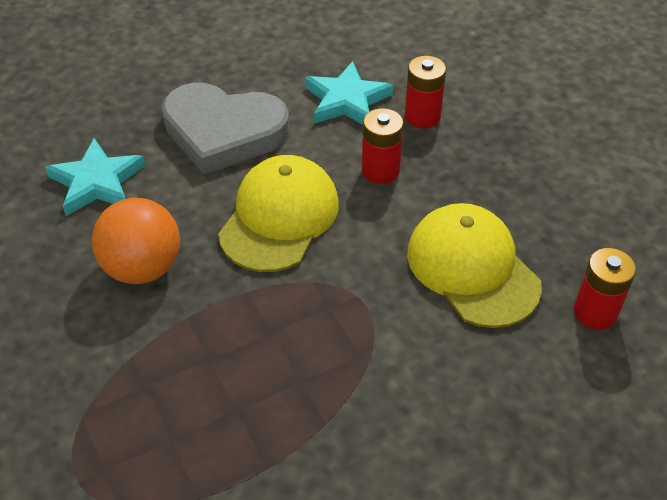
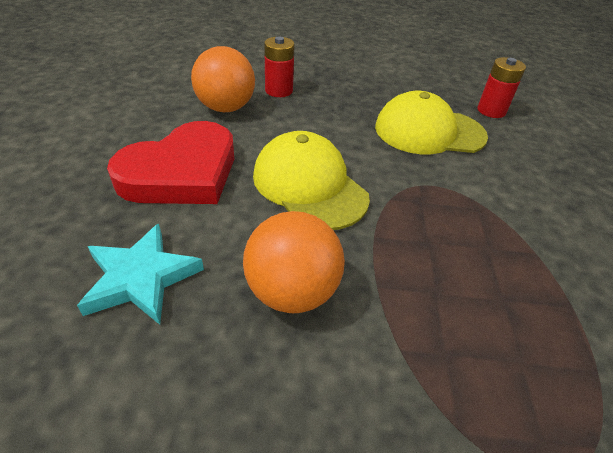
camera: 60 degrees left, 5 degrees down
grey heart [162,83,290,175] -> red heart [107,121,234,204]
turquoise star [305,61,393,124] -> orange ball [191,46,255,112]
red battery [362,108,404,184] -> none

